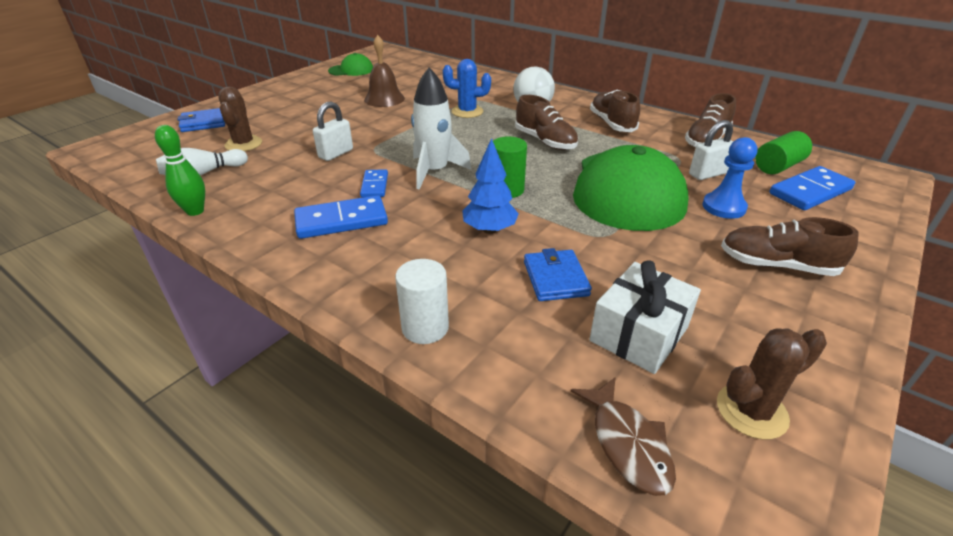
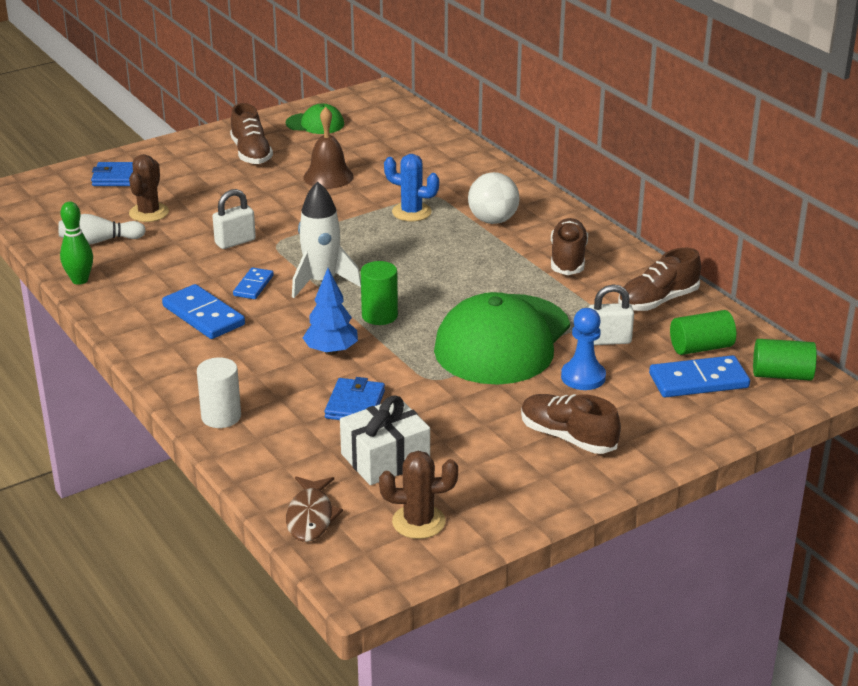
camera: 20 degrees right, 5 degrees down
blue domino [294,195,388,239] -> blue domino turned 45 degrees clockwise [162,284,245,339]
brown shoe [515,95,578,150] -> brown shoe moved to [230,103,273,164]
none -> green cylinder [753,339,817,381]

